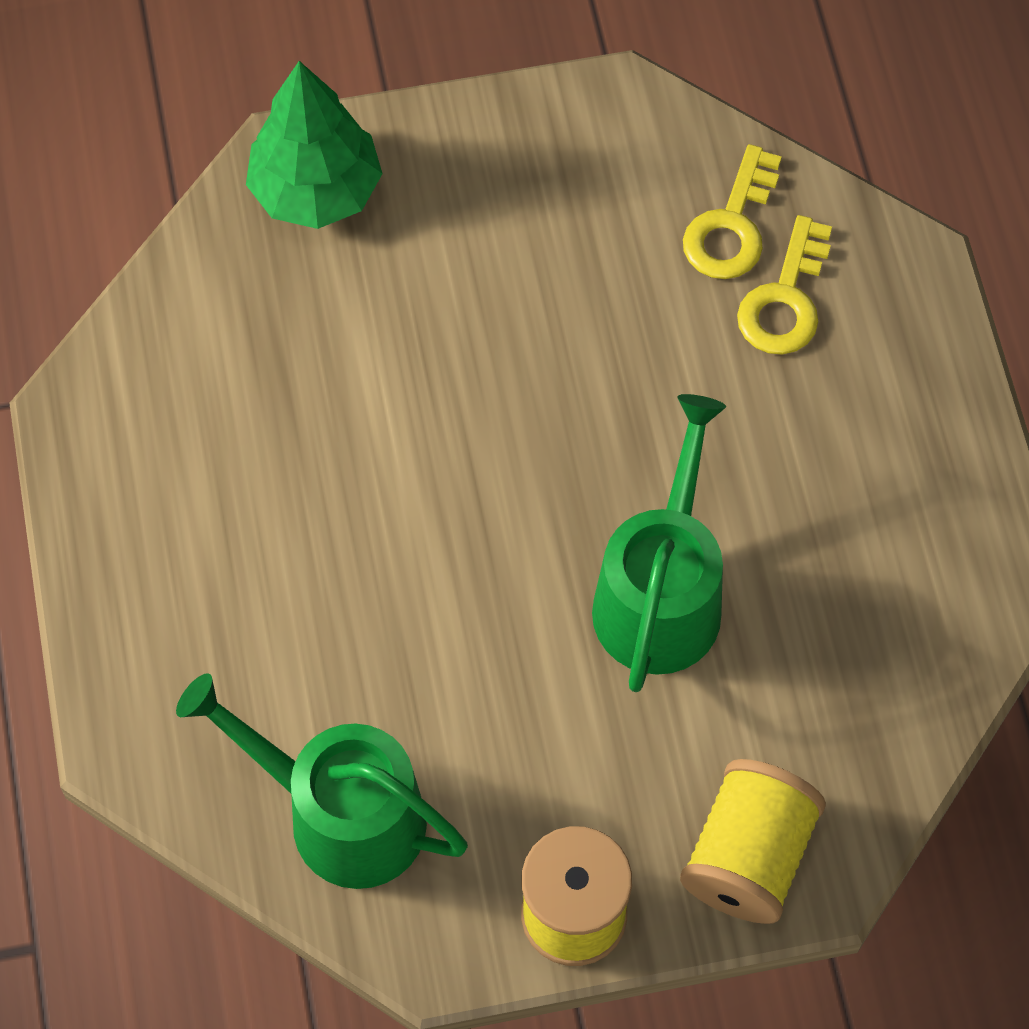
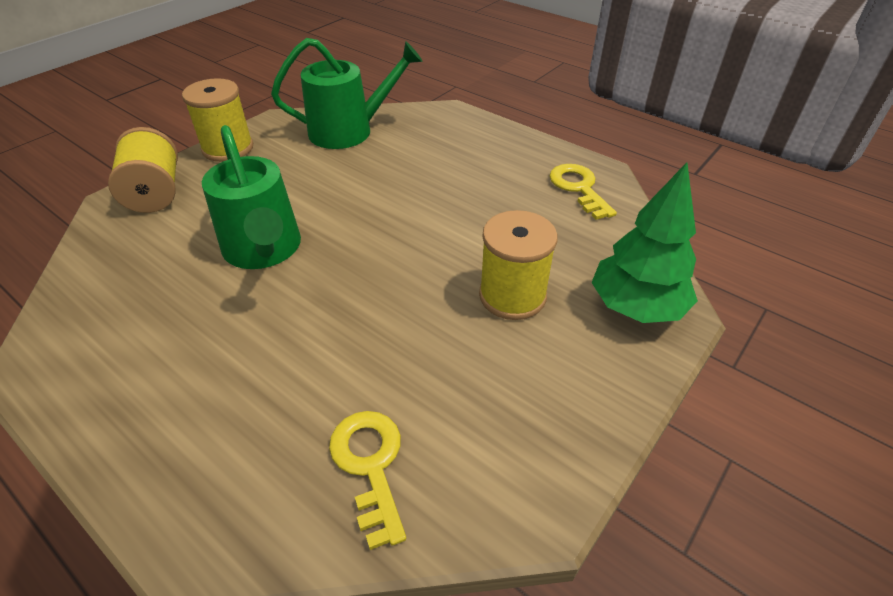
camera: 140 degrees right, 20 degrees down
yellow key [737,215,832,355] -> yellow key moved to [550,164,617,220]
none -> yellow spool [479,210,558,320]

